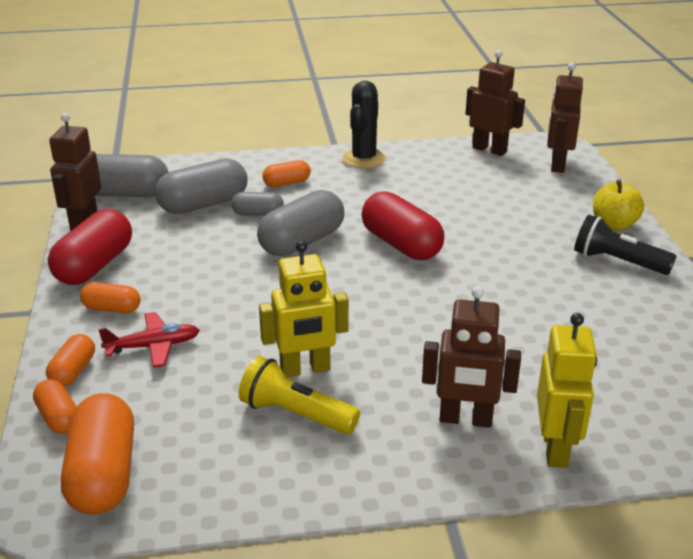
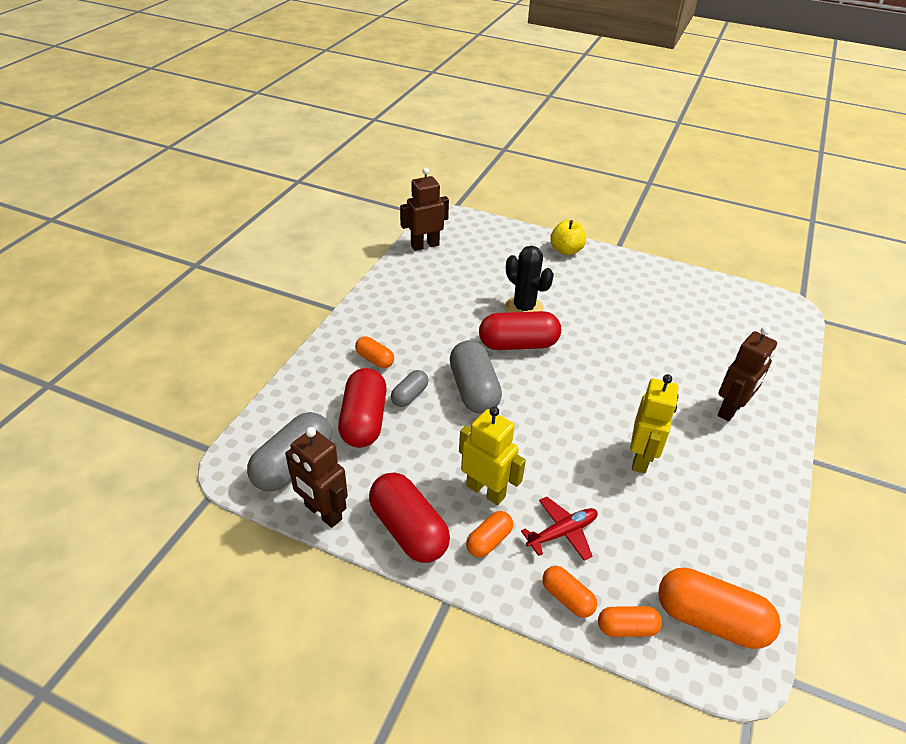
camera: 60 degrees left, 10 degrees up
red plane [98,312,200,368] -> red plane turned 45 degrees clockwise [521,497,598,561]
grey capsule [155,159,247,214] -> red capsule [338,368,387,448]
yellow flashlight [239,356,360,435] -> none
orange capsule [262,160,311,187] -> orange capsule turned 60 degrees counterclockwise [355,336,394,368]
black cactus [342,81,386,168] -> black cactus moved to [505,246,554,313]
yellow robot [537,313,597,468] -> yellow robot moved to [459,407,526,505]
brown robot [547,62,583,173] -> none
black flashlight [574,215,677,275] -> none

